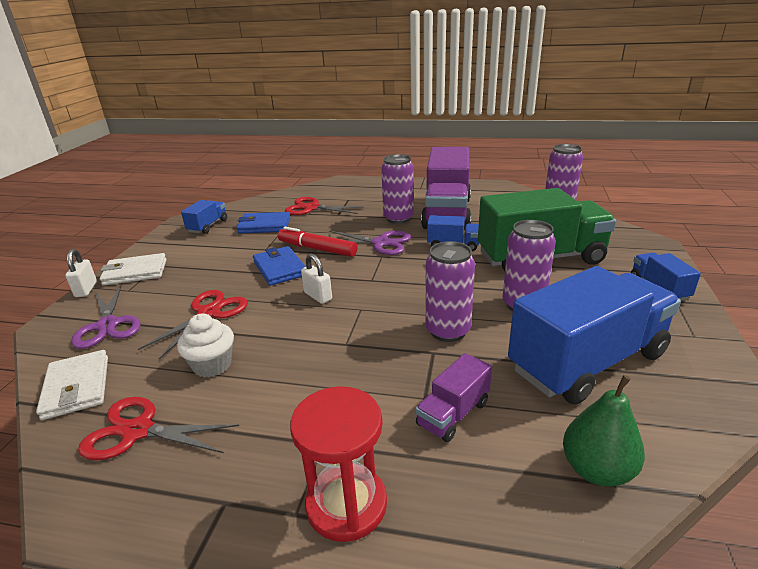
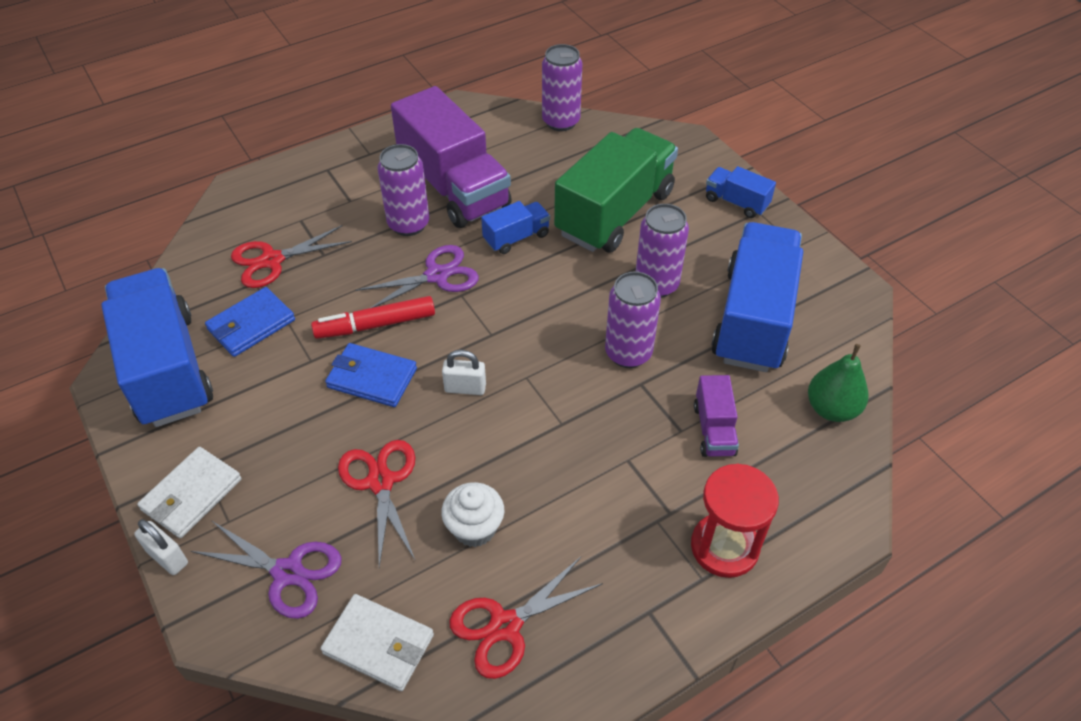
camera: 45 degrees left, 20 degrees up
blue truck [181,200,227,234] -> blue truck [101,268,213,427], size x2.18

